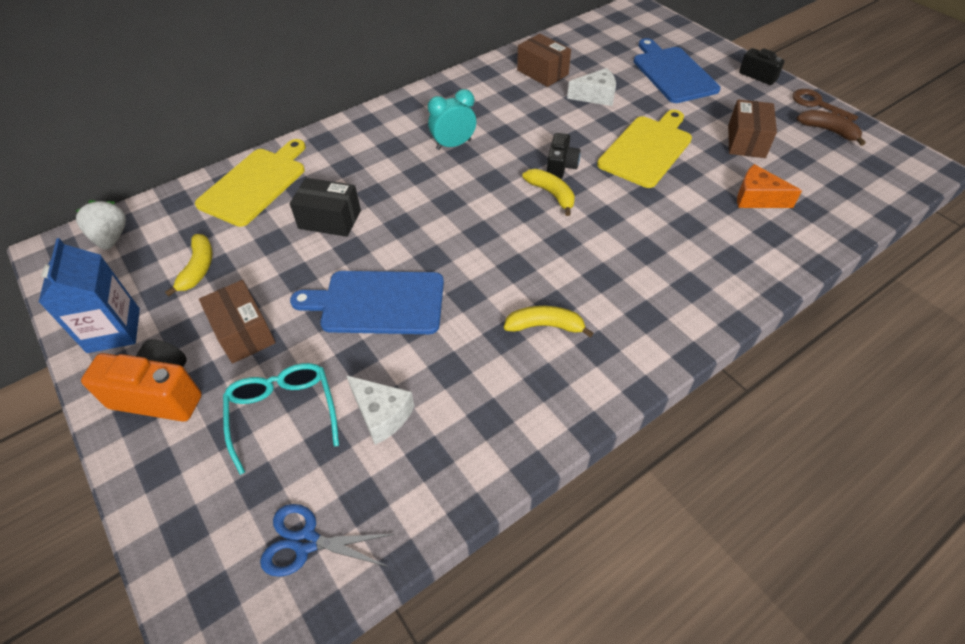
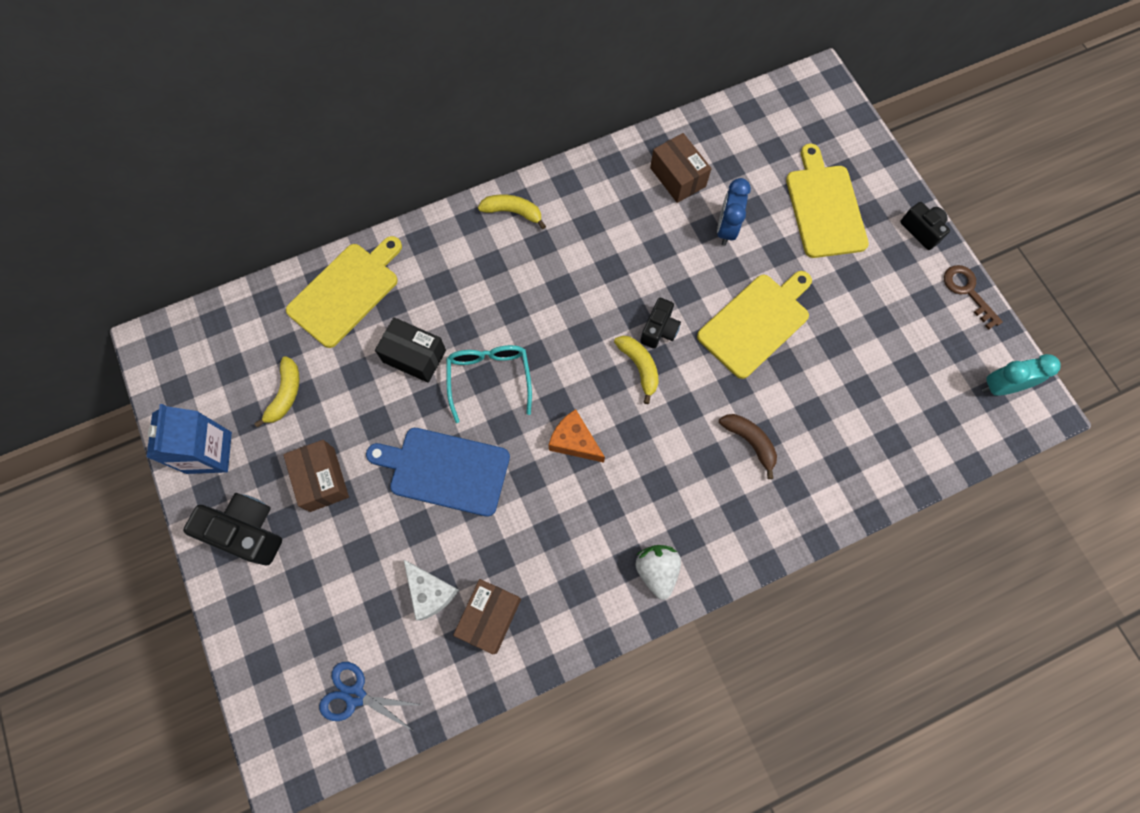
camera: 10 degrees right, 20 degrees up
white strawberry [76,200,126,250] -> white strawberry moved to [635,545,681,600]
orange camera [81,339,202,422] -> black camera [183,493,282,565]
turquoise glasses [223,363,339,475] -> turquoise glasses moved to [446,345,532,423]
turquoise clock [428,89,476,150] -> turquoise clock moved to [982,354,1061,396]
yellow banana [504,306,594,338] -> yellow banana moved to [478,194,546,229]
white cheese [567,68,616,106] -> blue clock [717,178,751,245]
blue cutting board [633,38,721,103] -> yellow cutting board [786,144,869,258]
brown box [728,99,777,158] -> brown box moved to [453,579,521,654]
orange cheese [737,164,802,208] -> orange cheese moved to [549,409,605,463]
brown banana [797,110,866,146] -> brown banana moved to [719,414,777,479]

